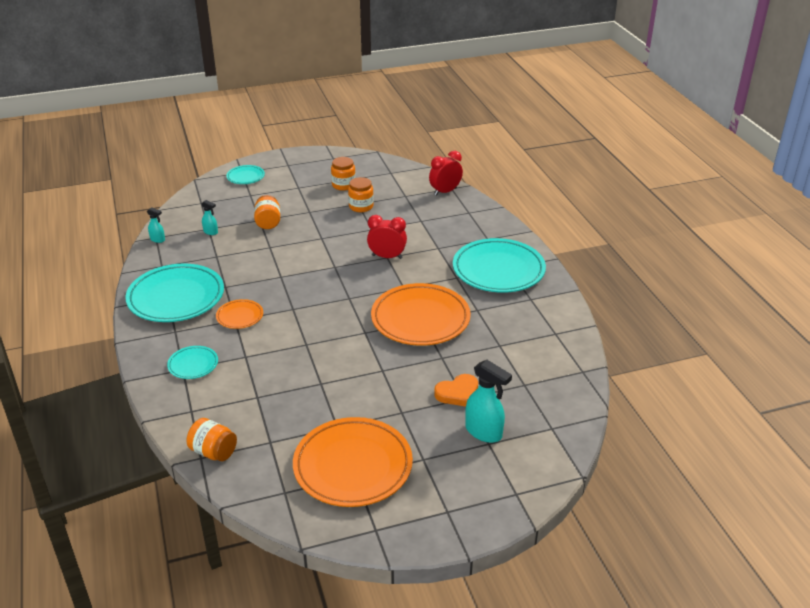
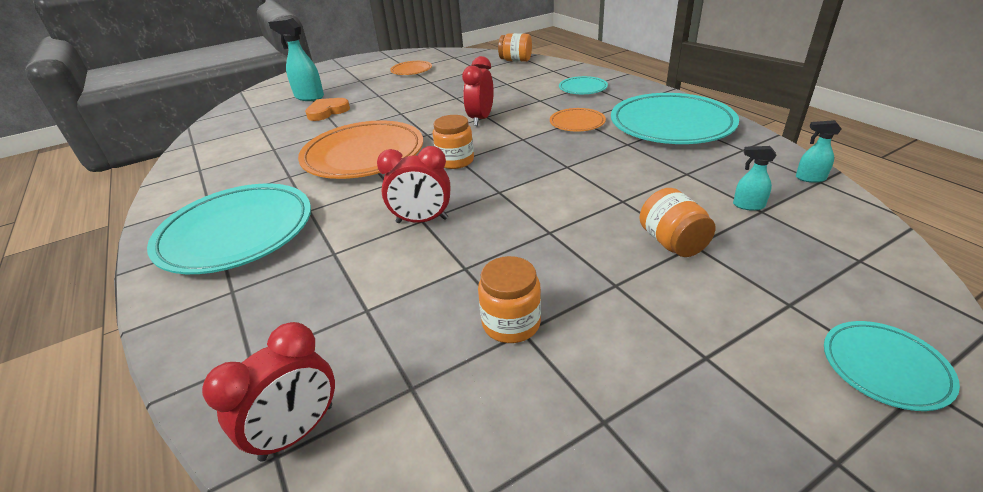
camera: 170 degrees right, 0 degrees up
orange plate [293,417,413,507] -> orange plate [390,61,432,75], size x0.48
orange jar [331,157,356,191] -> orange jar moved to [433,115,474,169]
none -> red clock [462,56,494,126]

